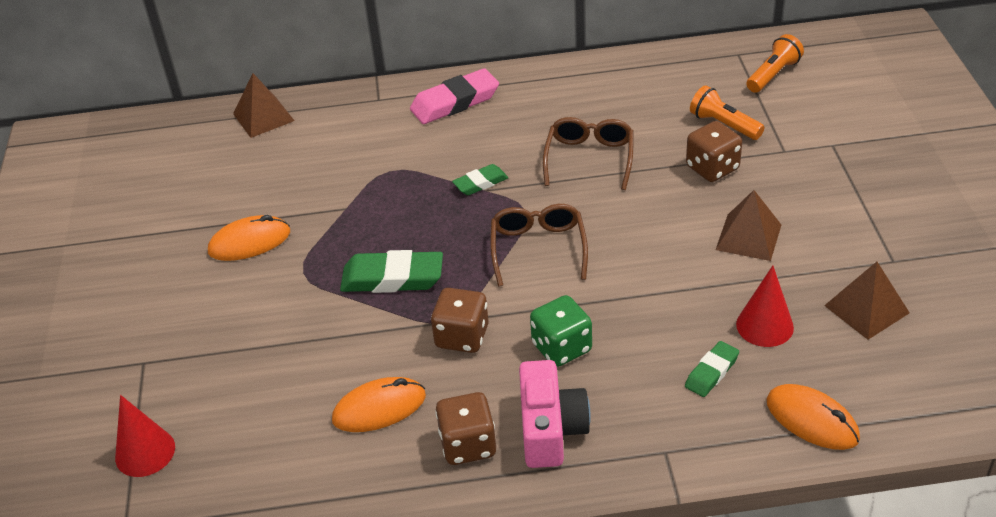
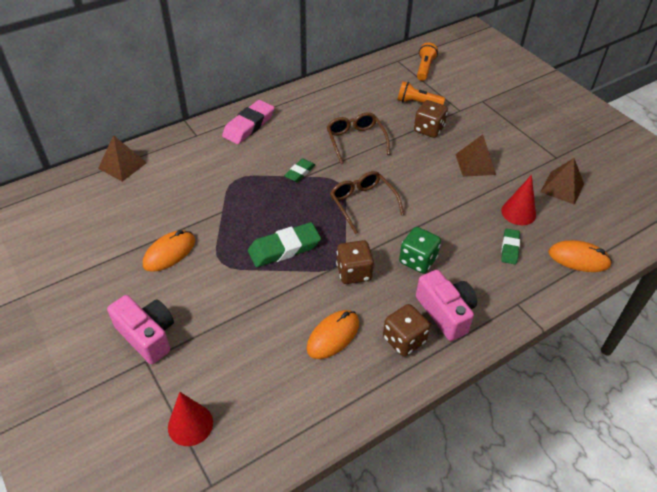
camera: 30 degrees left, 5 degrees up
none -> pink camera [107,295,174,364]

